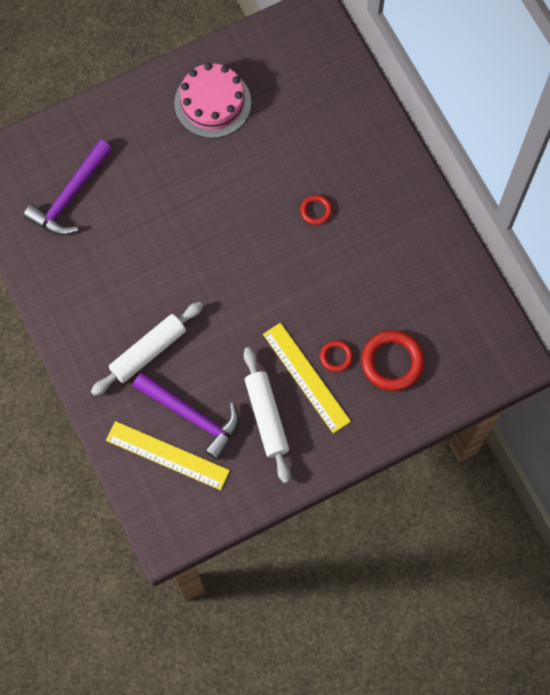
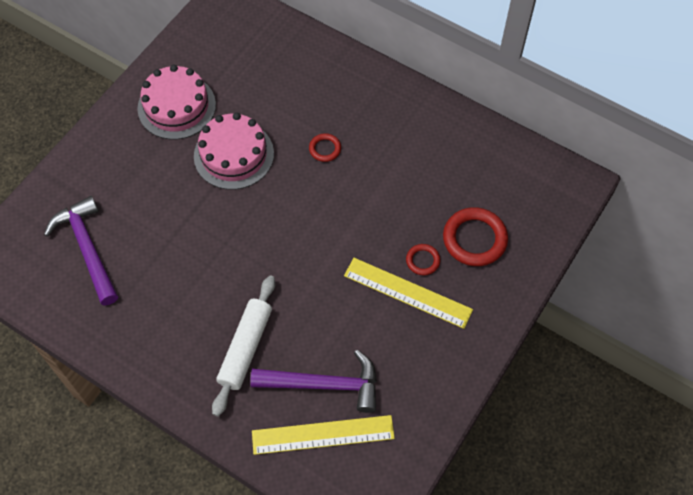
camera: 30 degrees left, 10 degrees down
purple hammer [23,140,112,236] -> purple hammer turned 150 degrees clockwise [44,196,118,306]
white rolling pin [244,347,291,483] -> none
none -> pink cake [194,112,274,190]

